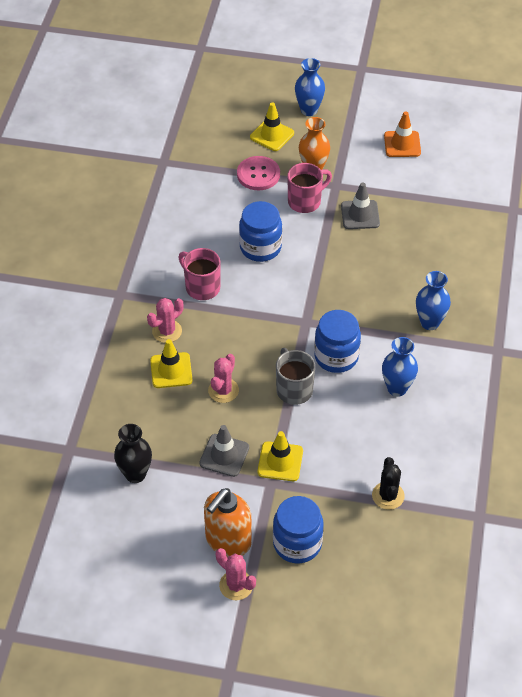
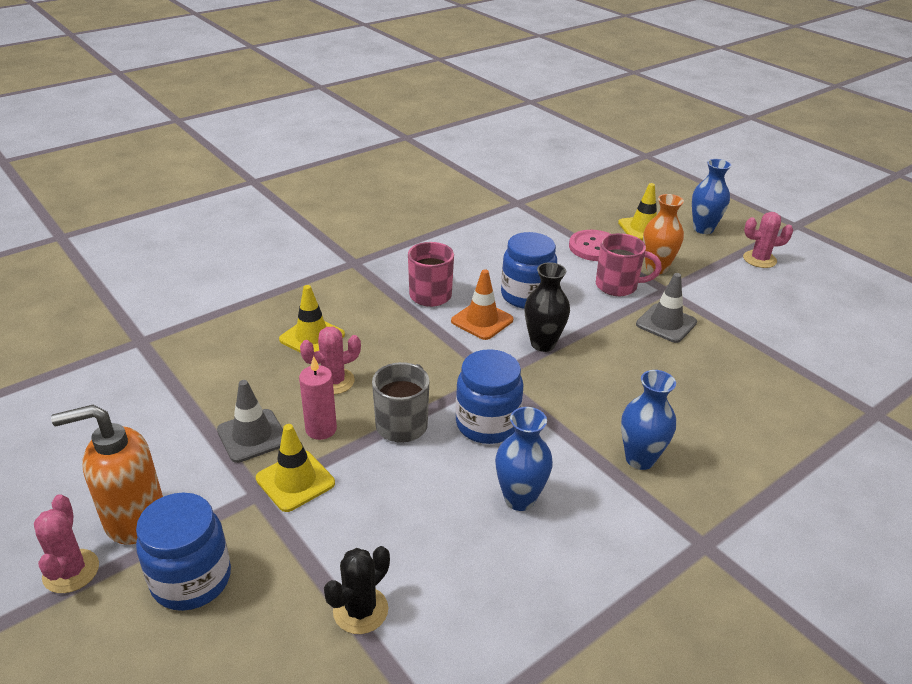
camera: 40 degrees right, 15 degrees down
black vase [114,424,152,483] -> black vase moved to [524,262,570,352]
pink cactus [147,298,184,343] -> pink cactus moved to [743,212,793,268]
orange traffic cone [384,111,421,157] -> orange traffic cone moved to [451,270,513,340]
none -> pink candle [299,356,337,440]

